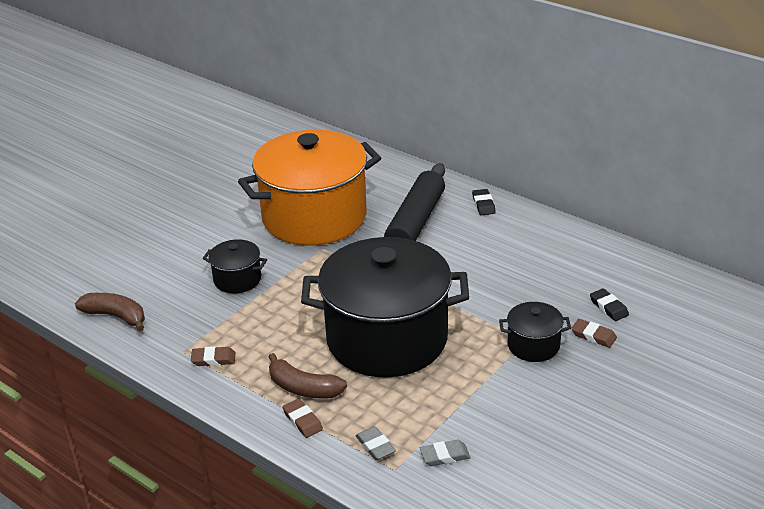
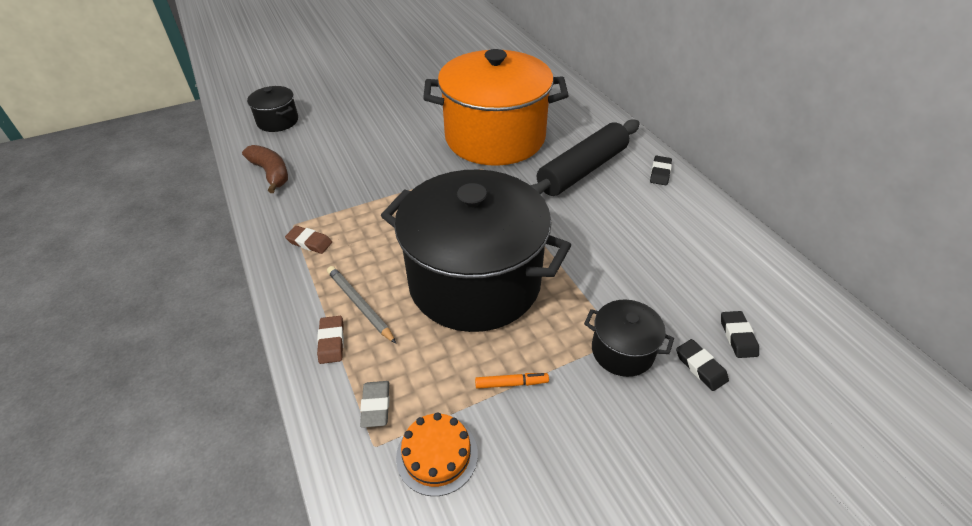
camera: 25 degrees right, 10 degrees up
black pot [202,239,267,293] -> black pot moved to [247,86,298,132]
brown banana [269,353,347,399] -> grey pencil [327,266,396,344]
grey eraser [420,440,471,466] -> orange cake [396,412,478,496]
brown eraser [571,319,617,348] -> black eraser [676,339,729,391]
none -> orange marker [475,373,549,389]

